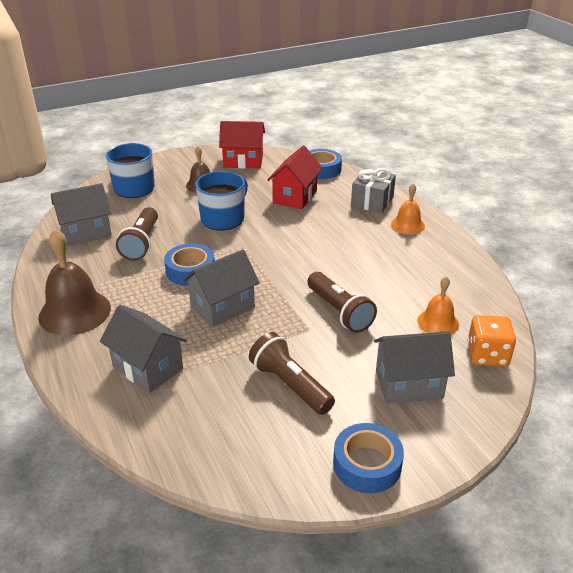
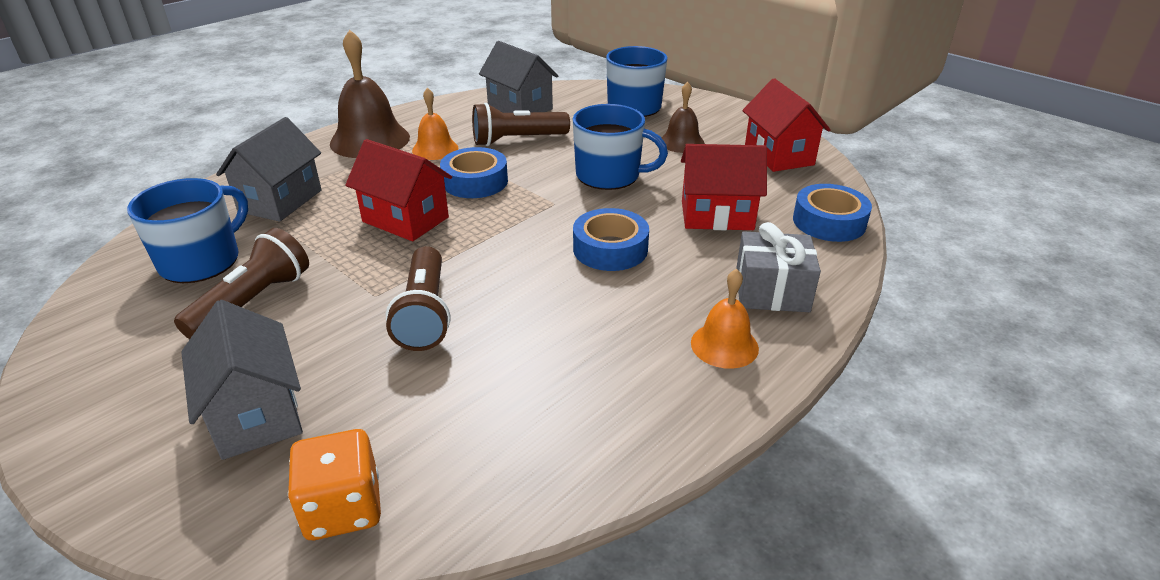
camera: 70 degrees right, 0 degrees up
grey house [182,249,260,327] -> red house [345,139,452,241]
brown flashlight [307,272,377,333] -> brown flashlight turned 45 degrees counterclockwise [386,246,450,351]
blue tape [333,423,404,493] -> blue tape moved to [573,208,649,271]
orange bell [417,276,459,335] -> orange bell moved to [412,88,458,160]
none -> blue mug [127,178,248,283]

